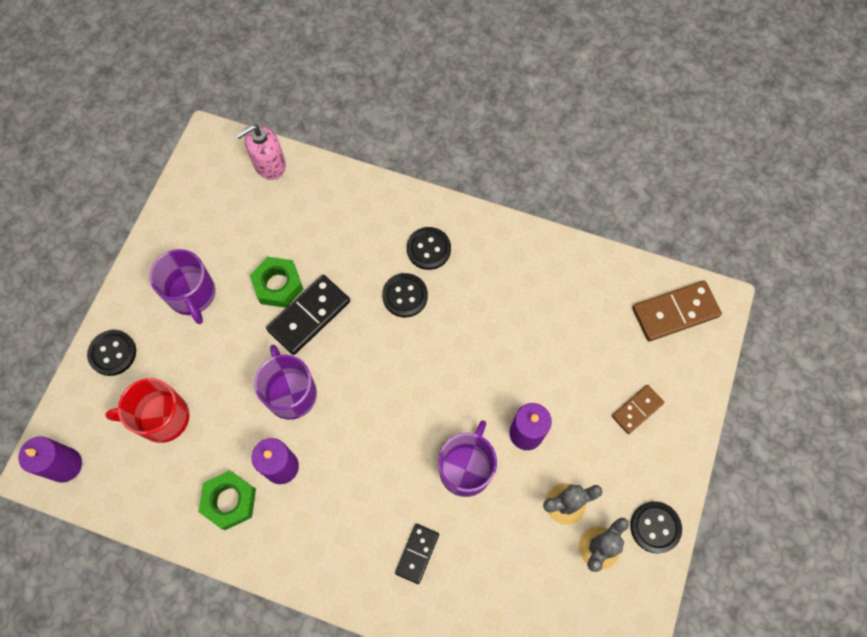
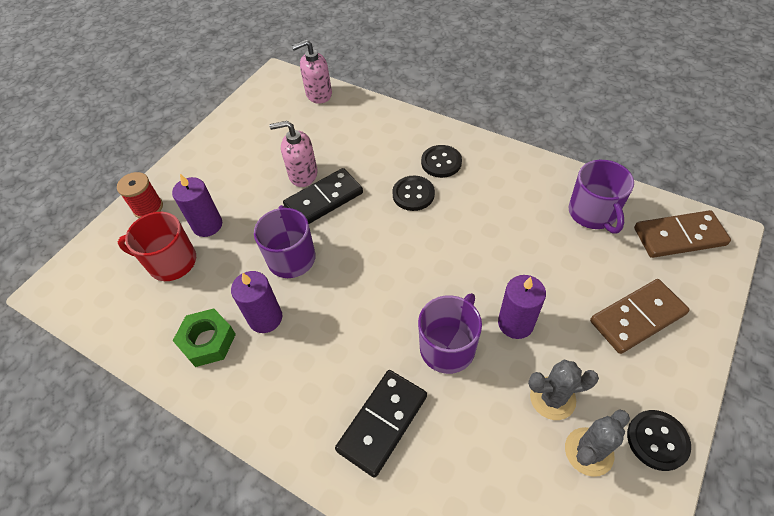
camera: 15 degrees right, 15 degrees down
purple candle [18,436,82,483] -> purple candle moved to [172,174,222,237]
black button [87,330,136,376] -> red spool [117,172,163,218]
purple mug [150,249,215,324] -> purple mug moved to [568,160,634,233]
green nut [250,257,303,308] -> pink soap dispenser [269,121,318,187]
black domino [395,524,439,584] -> black domino [335,370,427,478], size x1.66
brown domino [612,385,664,434] -> brown domino [590,279,690,354], size x1.66

